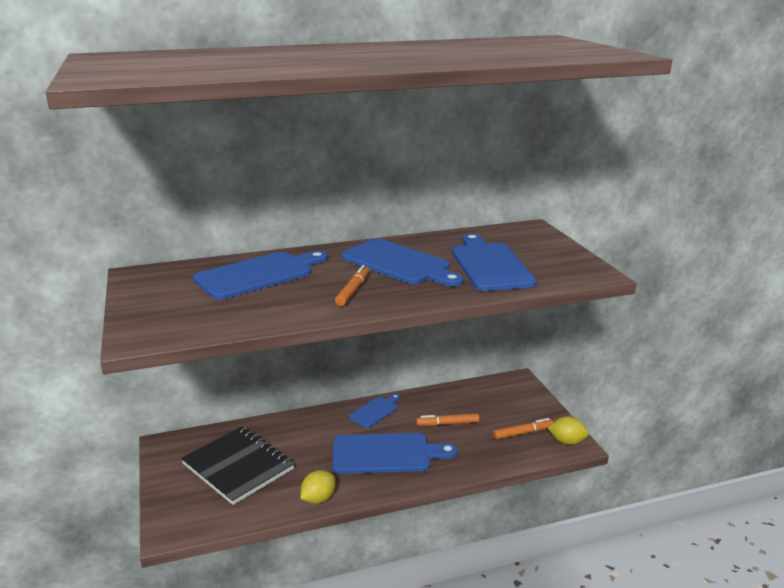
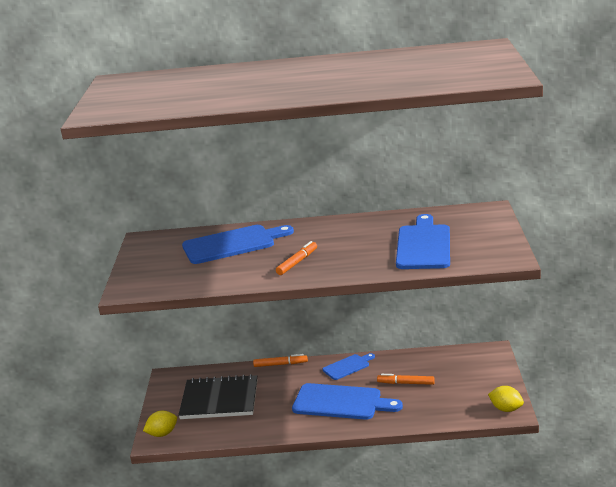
camera: 20 degrees right, 0 degrees up
black notebook [181,426,294,505] -> black notebook turned 60 degrees counterclockwise [178,374,257,419]
yellow lemon [300,470,336,504] -> yellow lemon moved to [143,411,177,437]
blue cutting board [341,239,463,287] -> none
orange marker [493,418,553,440] -> orange marker moved to [253,354,308,367]

